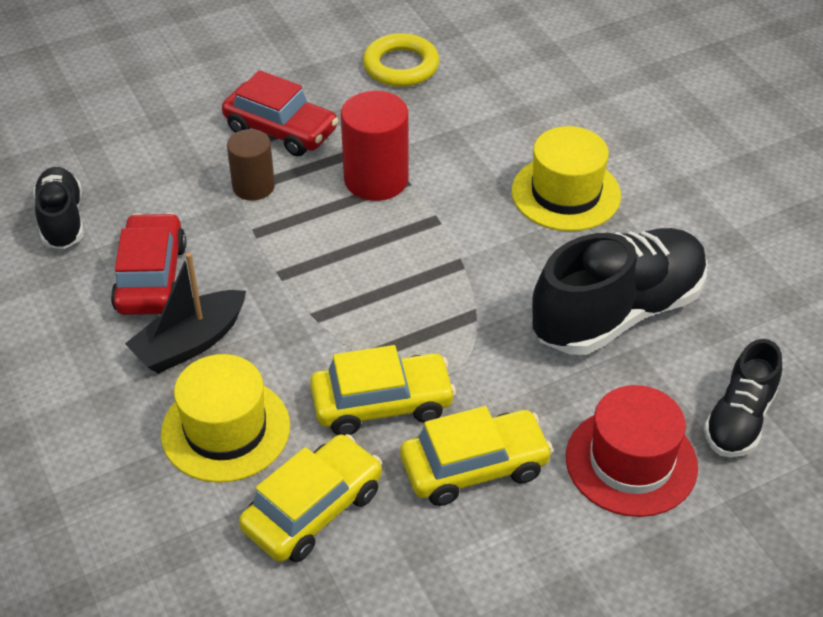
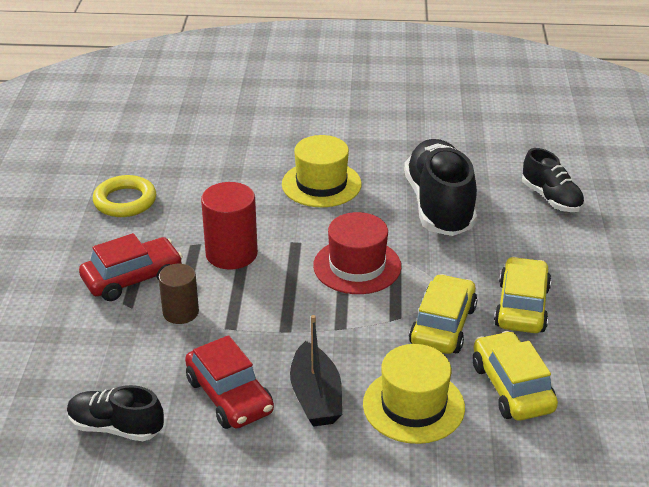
camera: 60 degrees left, 10 degrees down
red car [111,213,186,315] -> red car turned 150 degrees counterclockwise [185,335,274,429]
red hat [566,385,698,517] -> red hat moved to [313,212,401,294]

